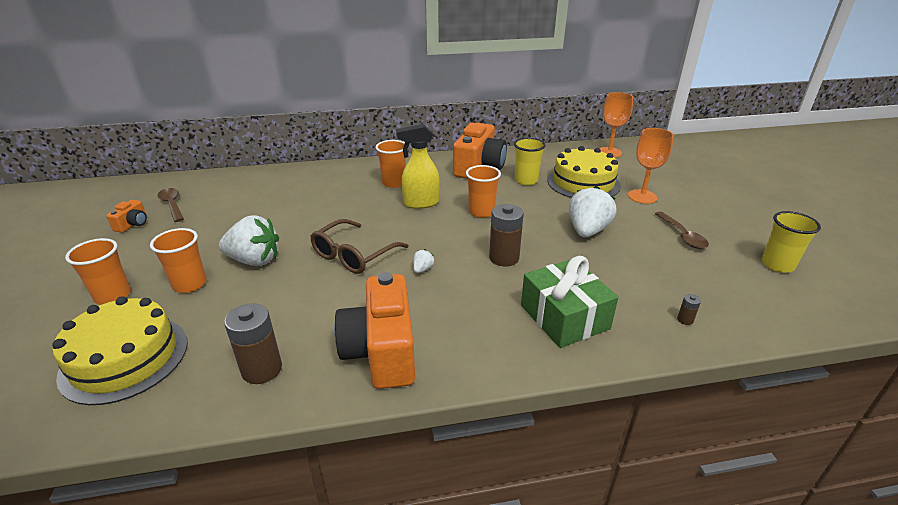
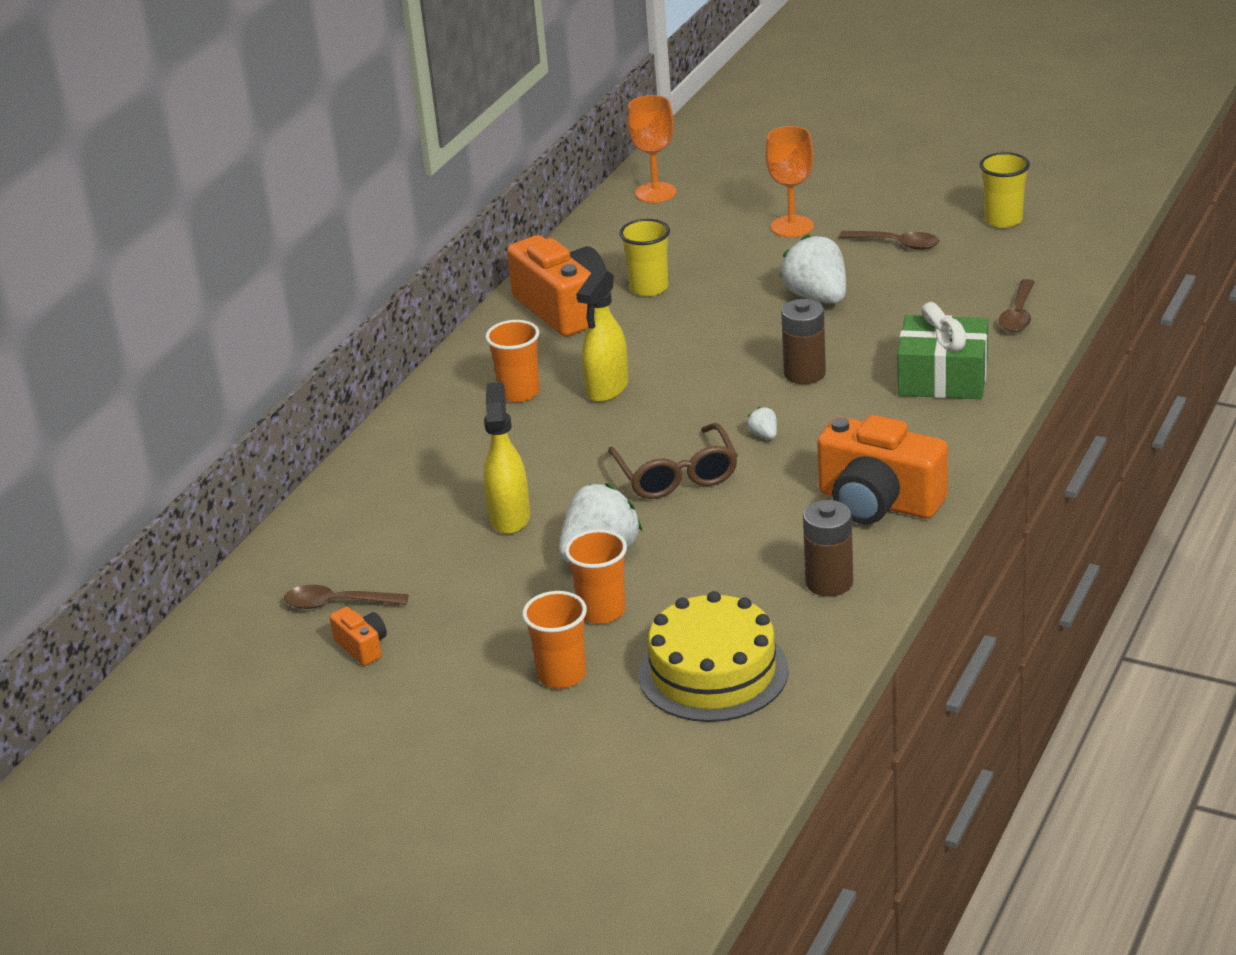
camera: 50 degrees left, 0 degrees up
orange cup [466,165,501,218] -> none
yellow cake [547,146,621,198] -> none
brown battery [677,294,701,325] -> brown spoon [999,279,1034,332]
none -> yellow spray bottle [483,382,530,534]

